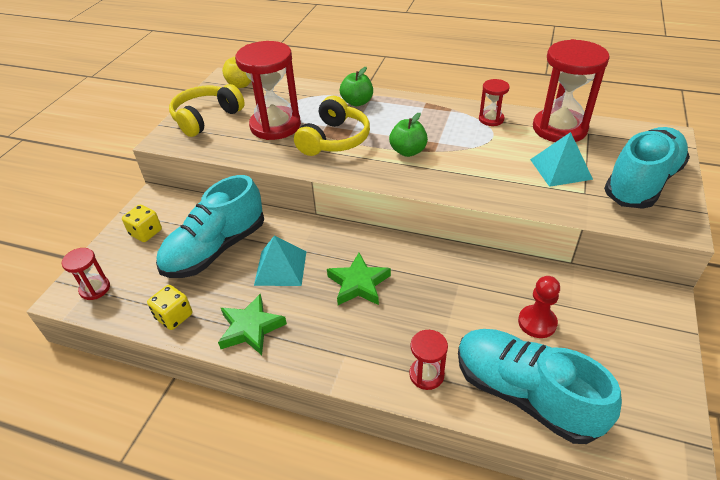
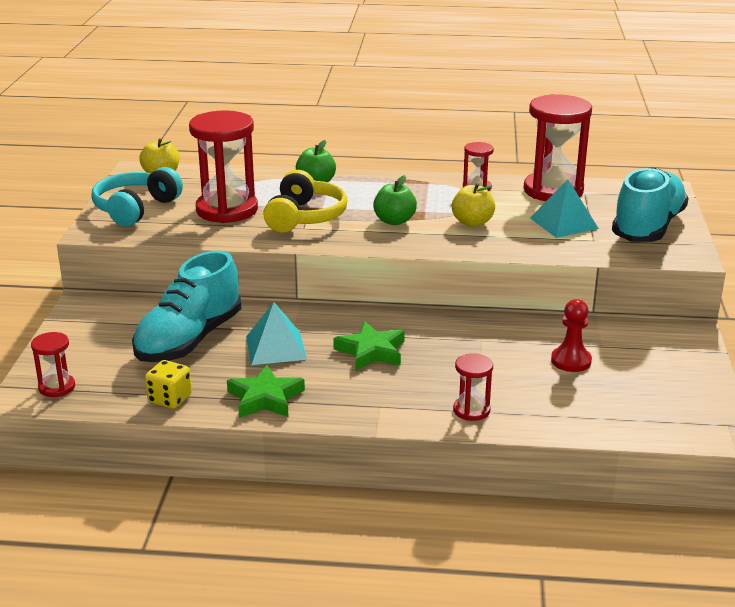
camera: 15 degrees left, 15 degrees down
yellow dice [122,205,162,242] -> none
yellow headphones [169,84,245,137] -> turquoise headphones [91,167,183,227]
turquoise shoe [458,329,622,444] -> none
none -> yellow apple [452,183,495,227]

